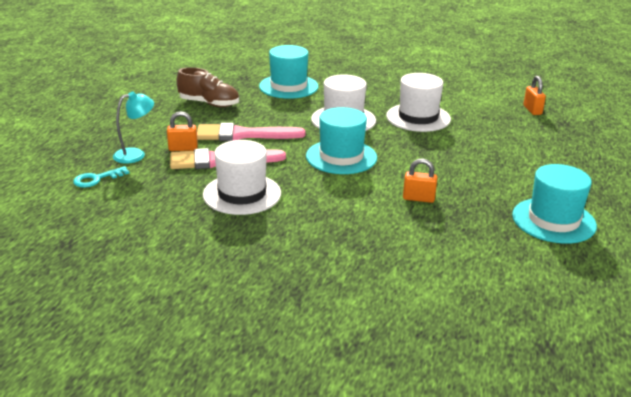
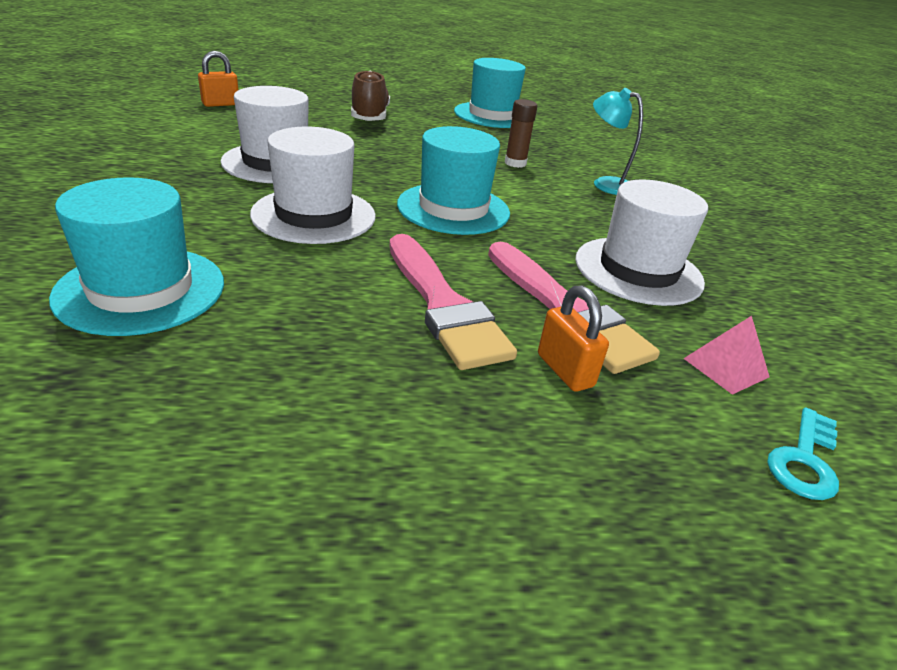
camera: 115 degrees left, 5 degrees up
turquoise key [73,166,129,187] -> turquoise key turned 90 degrees clockwise [767,407,839,500]
turquoise lamp [113,92,154,164] -> turquoise lamp moved to [593,88,643,195]
brown shoe [176,67,239,107] -> brown shoe moved to [351,70,390,121]
orange padlock [403,159,437,203] -> brown glue stick [505,99,537,168]
none -> pink pyramid [683,316,770,395]

